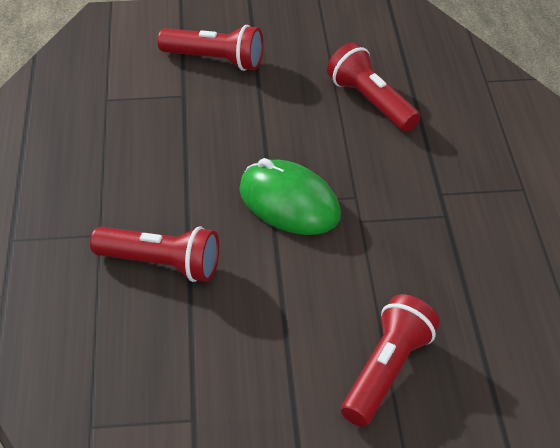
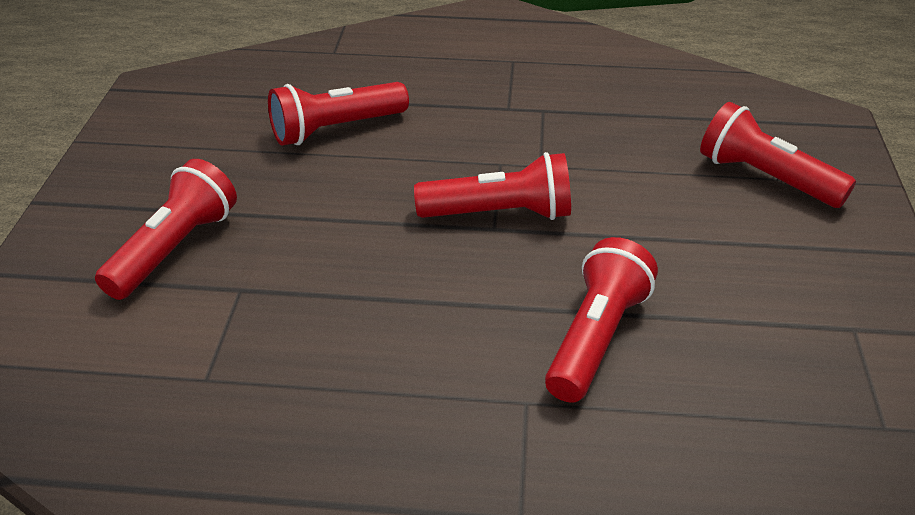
camera: 80 degrees left, 5 degrees down
green mouse [239,158,341,235] -> red flashlight [414,152,571,220]

